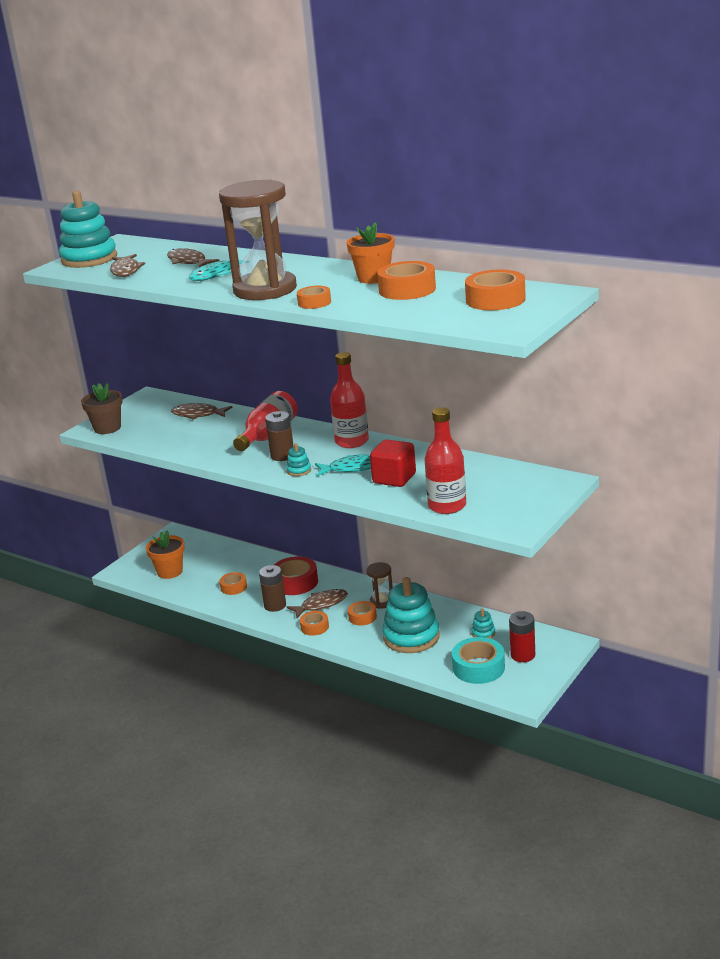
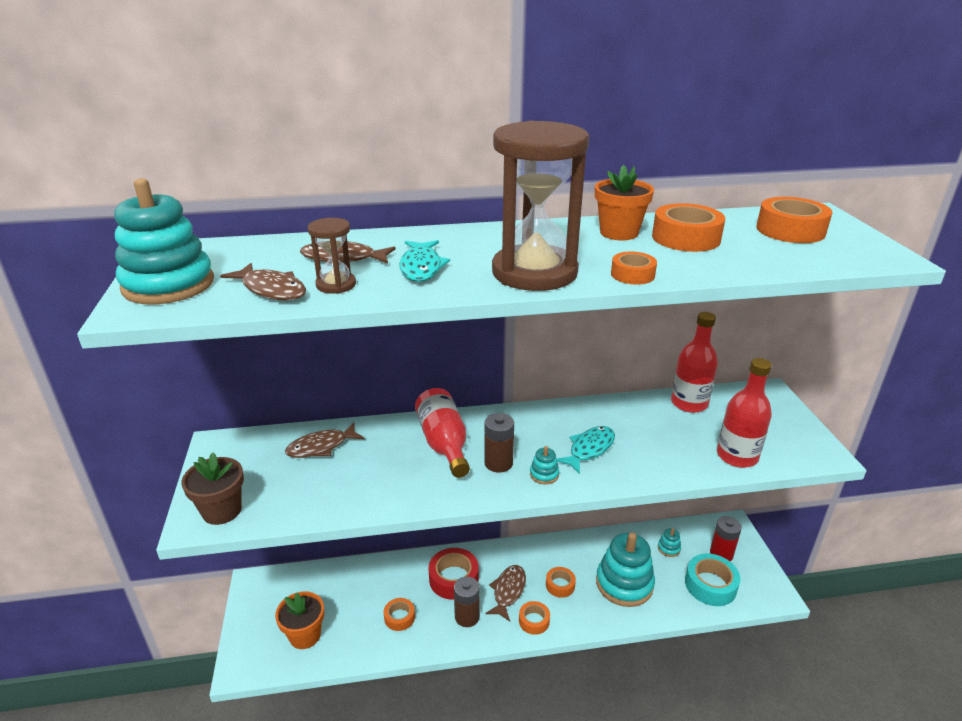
camera: 45 degrees left, 5 degrees up
red bottle [330,352,369,448] -> red bottle moved to [671,312,718,413]
brown hourglass [366,562,393,609] -> brown hourglass moved to [308,218,356,294]
red cube [370,439,416,487] -> none

